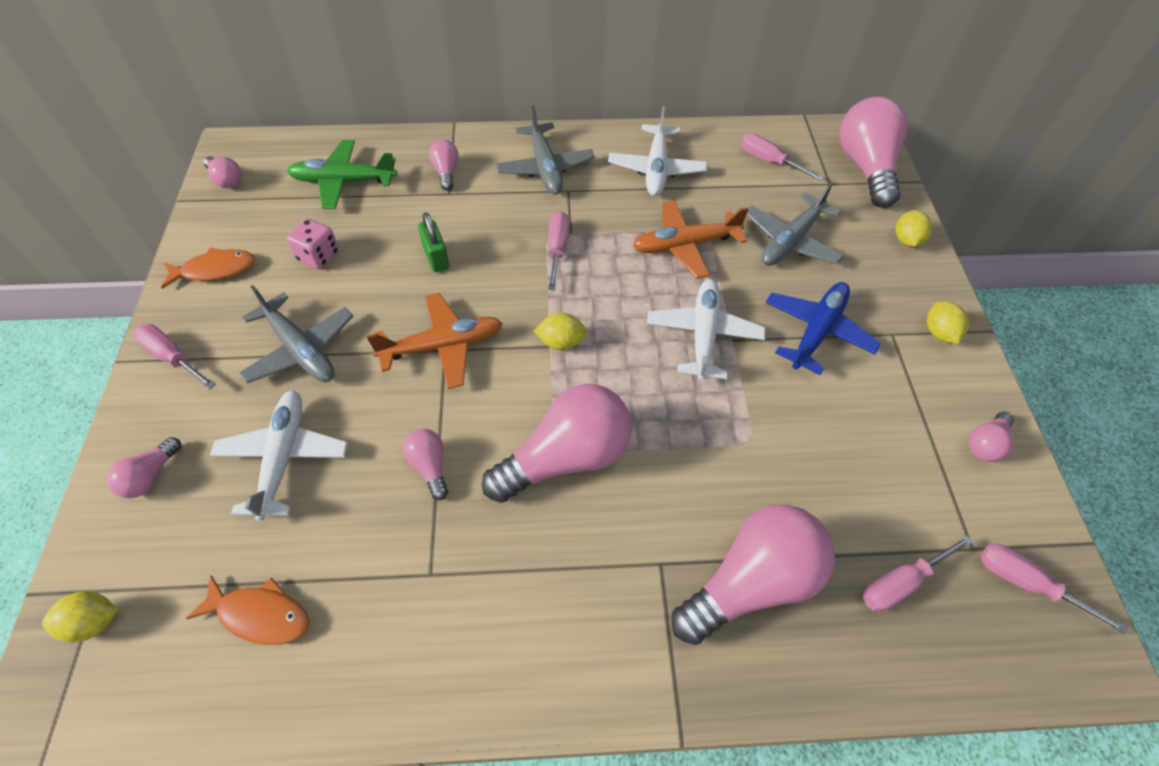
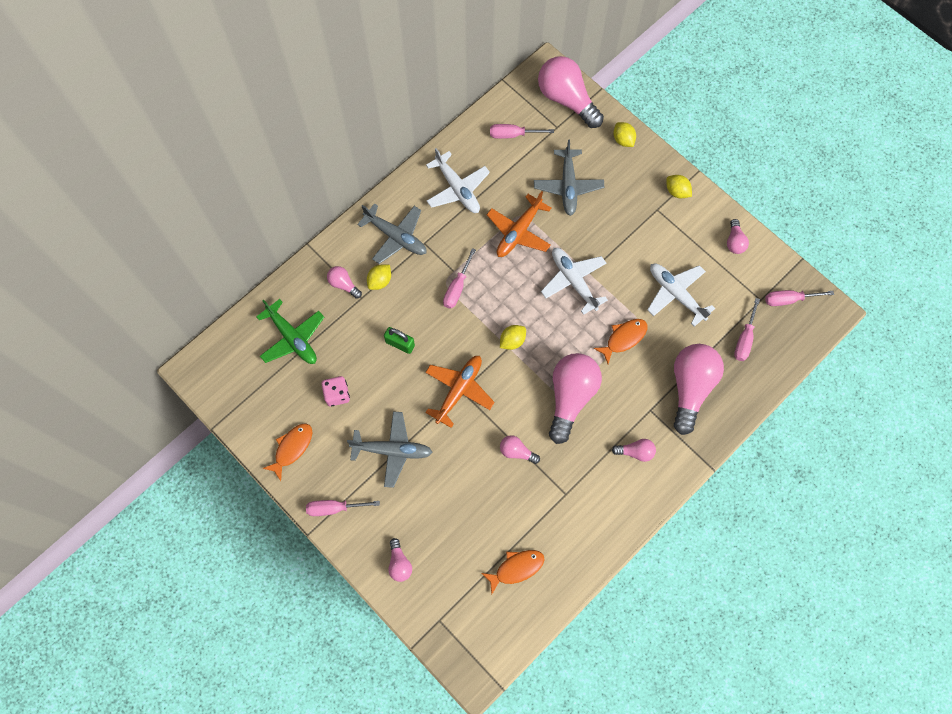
camera: 40 degrees left, 15 degrees up
yellow lemon [42,592,118,643] -> yellow lemon moved to [367,265,391,290]
pink light bulb [203,156,242,188] -> pink light bulb moved to [612,439,656,462]
white plane [210,391,348,522] -> white plane moved to [647,264,715,327]
green plane [287,140,397,209] -> green plane turned 90 degrees counterclockwise [256,299,324,364]
pink screwdriver [548,211,570,290] -> pink screwdriver turned 120 degrees counterclockwise [443,248,476,309]
blue plane [765,282,881,375] -> none
none -> orange fish [593,319,648,364]

